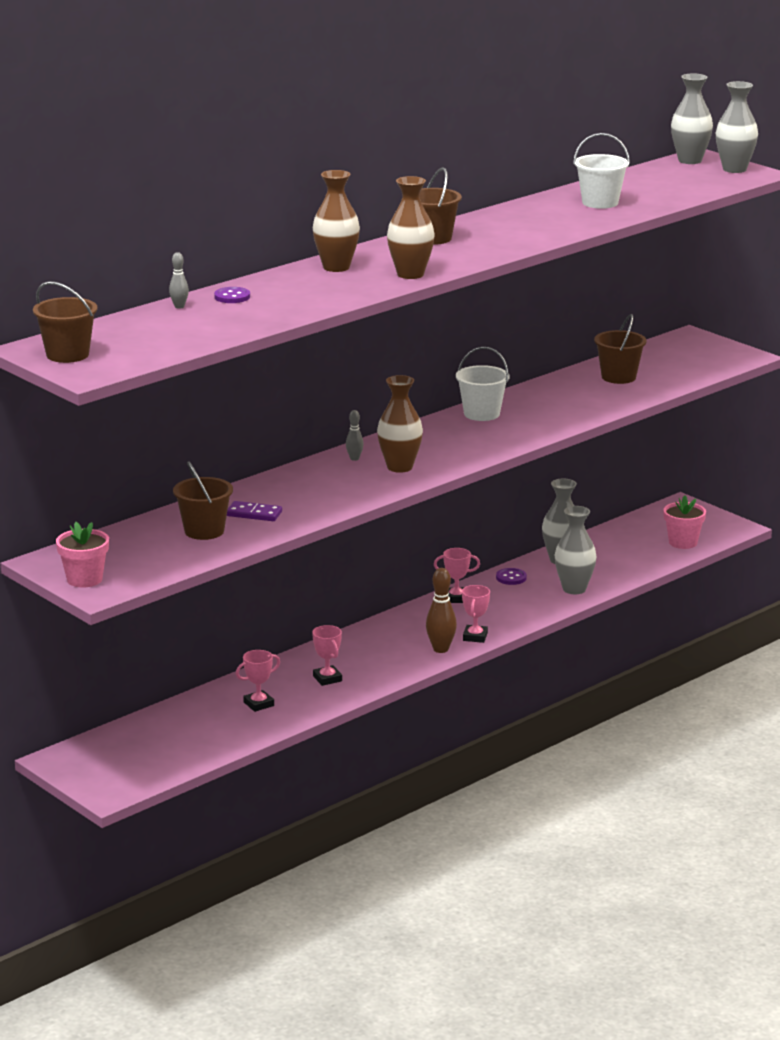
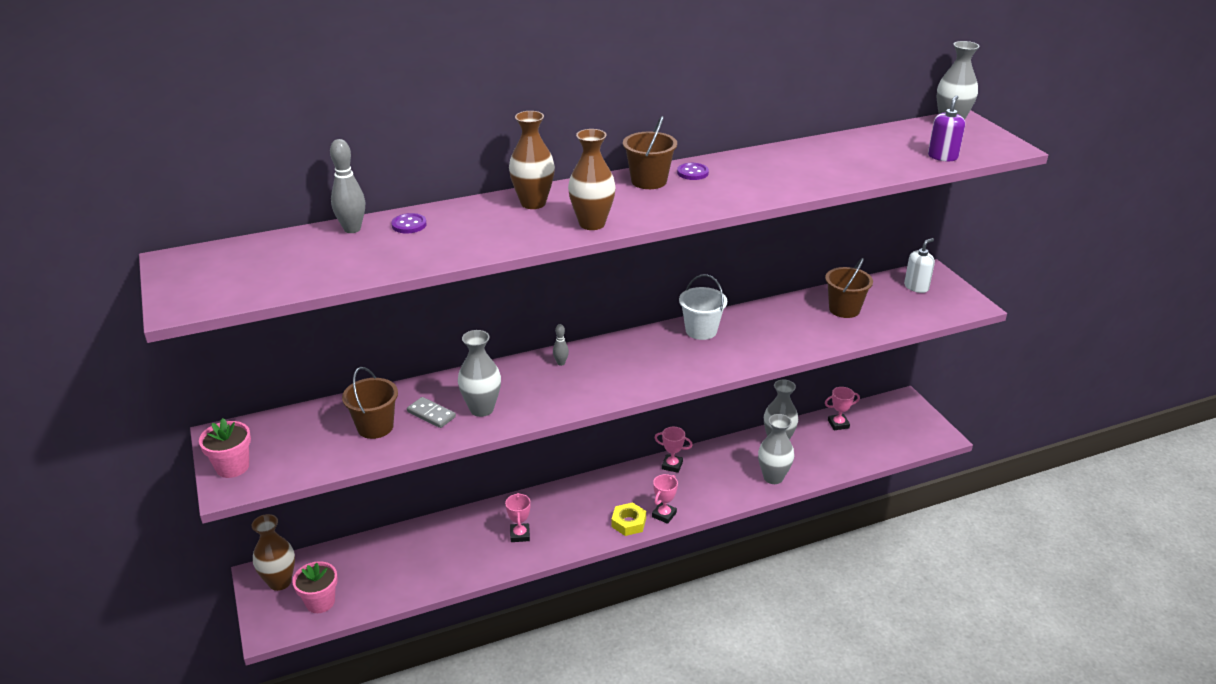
camera: 20 degrees right, 10 degrees up
brown bucket [33,281,98,363] -> none
grey bowling pin [169,252,189,309] -> grey bowling pin [330,139,365,233], size x1.77
purple domino [227,501,282,521] -> grey domino [407,397,456,428]
pink trophy [236,650,280,712] -> pink trophy moved to [825,387,860,430]
brown vase [377,375,423,473] -> brown vase moved to [251,514,295,591]
brown bowling pin [426,568,457,653] -> yellow nut [611,502,646,536]
purple button [496,568,527,585] -> purple button moved to [677,163,709,180]
white bucket [573,133,630,209] -> none
pink flower pot [663,495,706,549] -> pink flower pot moved to [292,561,338,613]
grey vase [716,81,758,173] -> grey vase moved to [458,330,501,417]
none -> white soap dispenser [904,238,935,293]
none -> purple soap dispenser [928,95,965,161]

